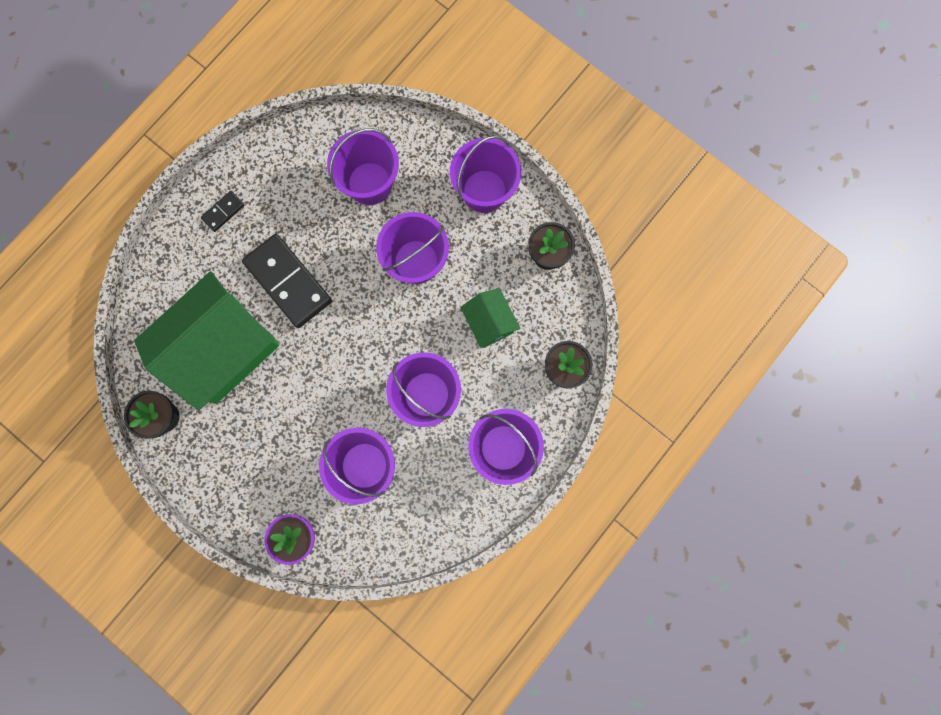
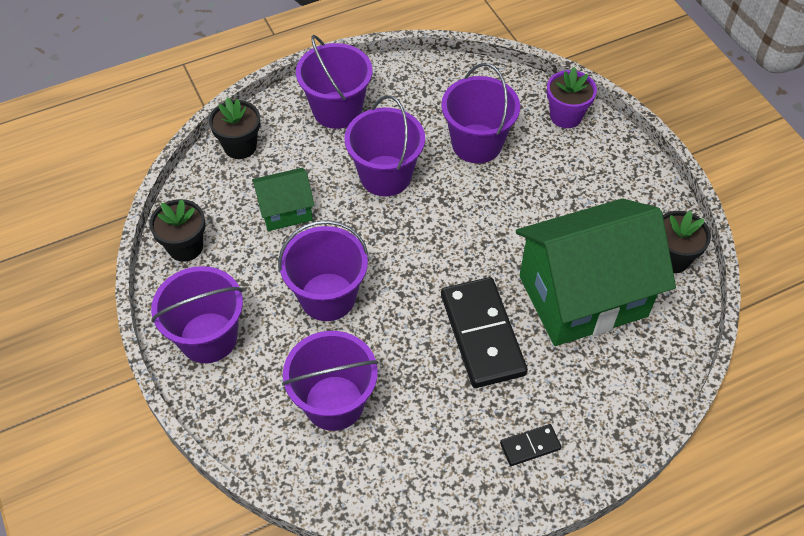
camera: 155 degrees left, 25 degrees down
green house [460,288,520,348] -> green house turned 75 degrees clockwise [252,168,314,231]

